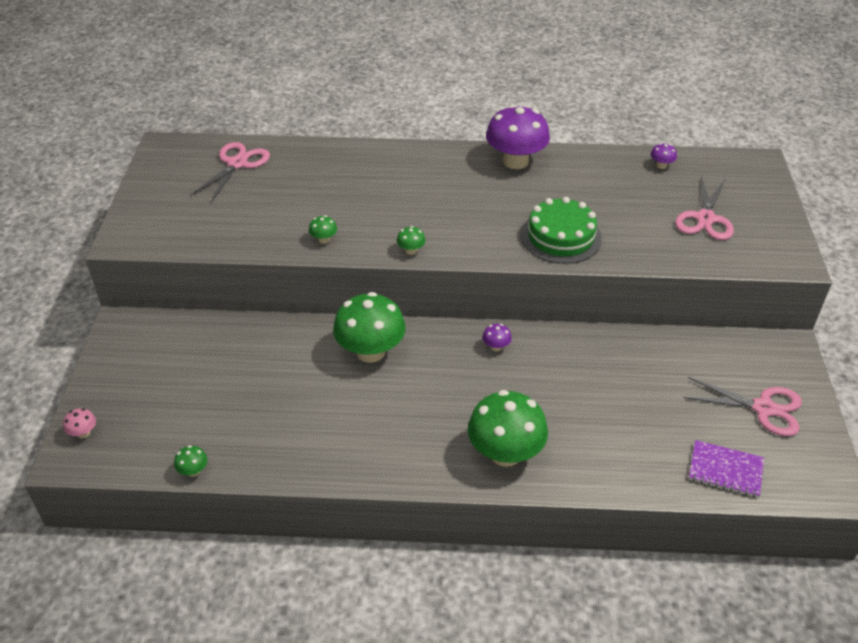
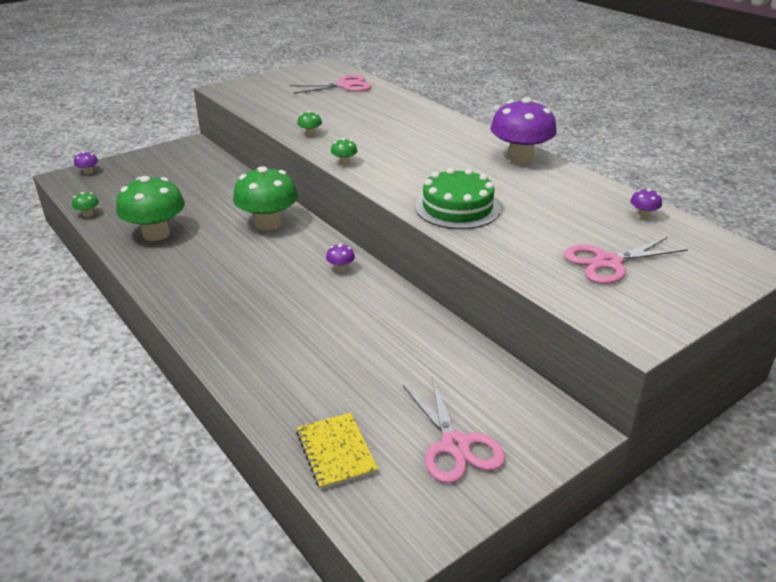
camera: 50 degrees right, 10 degrees down
pink mushroom [63,408,96,438] -> purple mushroom [74,151,98,174]
green mushroom [468,390,548,467] -> green mushroom moved to [116,176,185,241]
purple notebook [689,440,764,498] -> yellow notebook [296,413,378,490]

